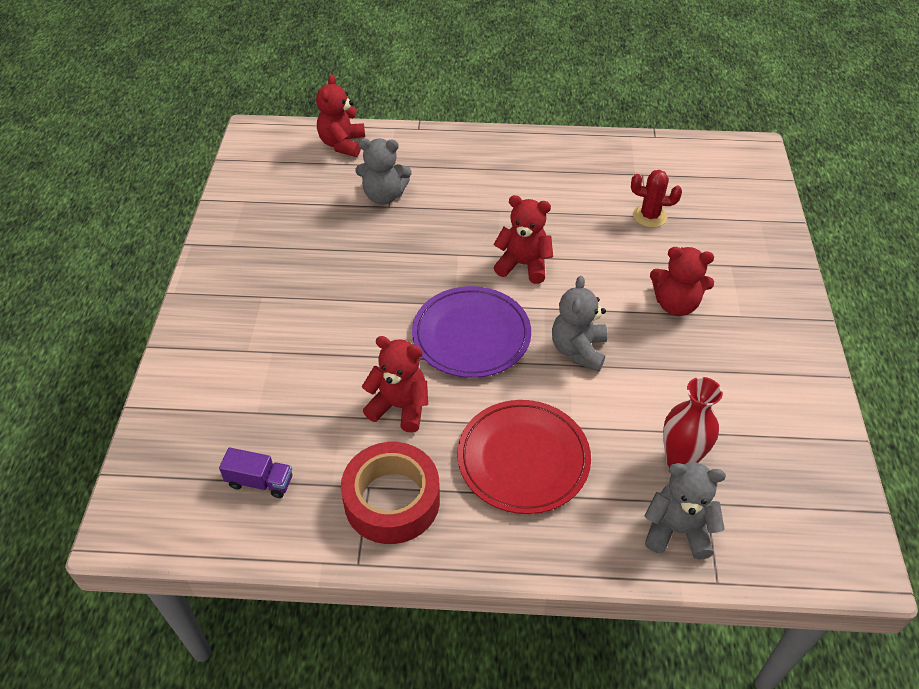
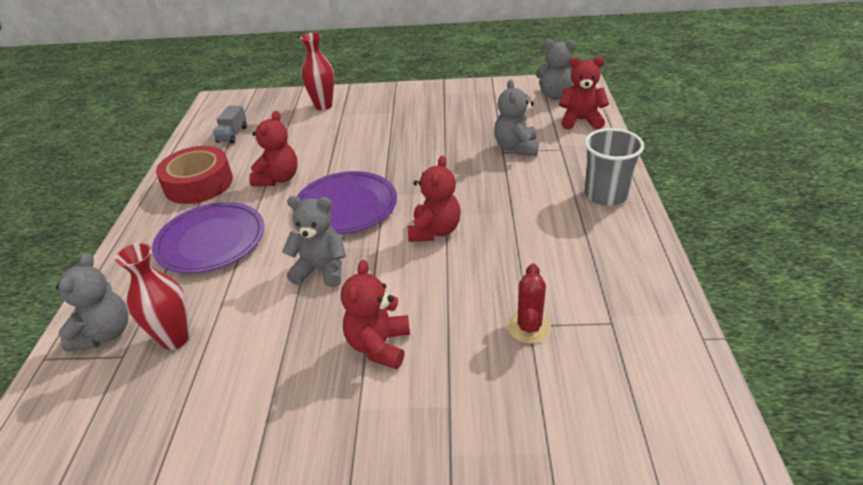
camera: 90 degrees right, 10 degrees down
purple truck [219,448,292,498] -> grey truck [213,105,247,143]
red plate [457,400,591,514] -> purple plate [152,202,264,273]
none -> red vase [300,33,334,110]
none -> grey teddy bear [536,39,576,100]
none -> grey cup [584,128,644,206]

